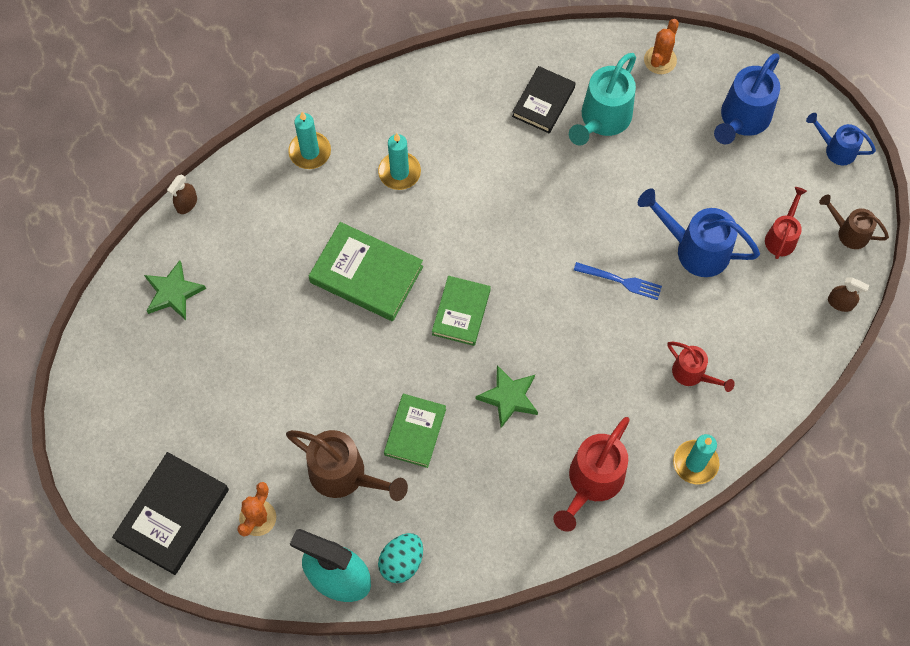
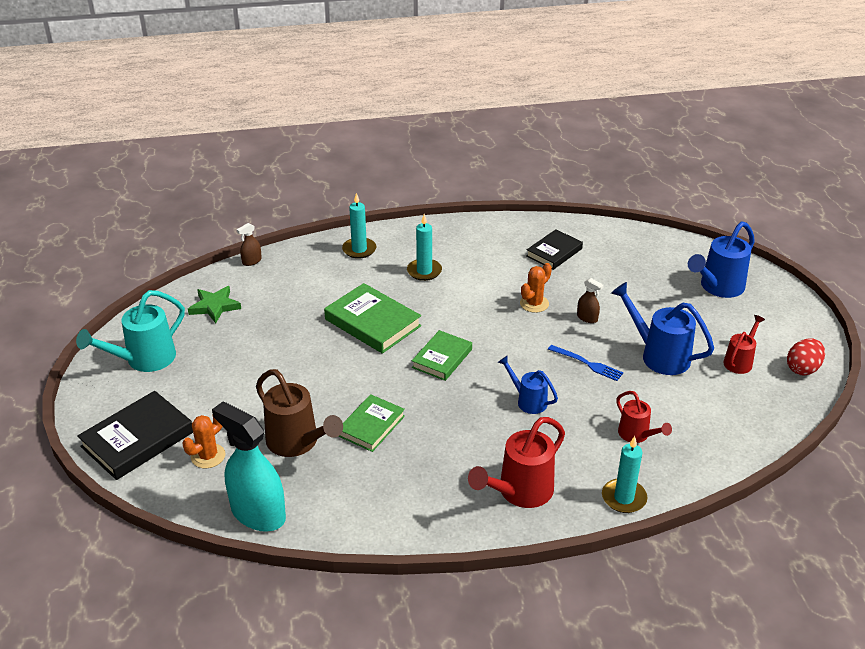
camera: 15 degrees right, 30 degrees down
turquoise egg [378,533,423,583] -> none
green star [476,365,538,428] -> none
turquoise watering can [569,53,636,146] -> turquoise watering can moved to [76,290,185,372]
orange cactus [644,19,679,74] -> orange cactus moved to [520,263,552,313]
blue watering can [806,113,876,165] -> blue watering can moved to [498,356,558,414]
brown watering can [819,195,889,249] -> red egg [787,338,825,376]
brown spray bottle [828,278,869,312] -> brown spray bottle moved to [577,278,604,323]

